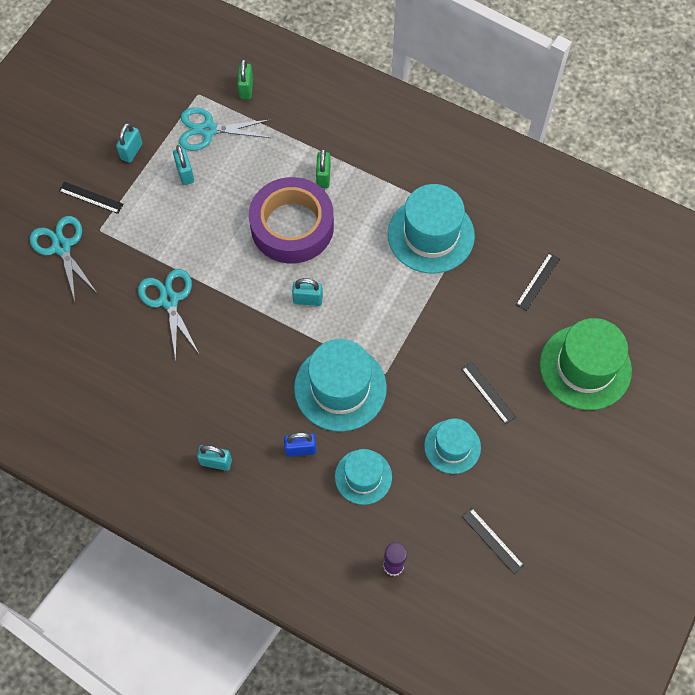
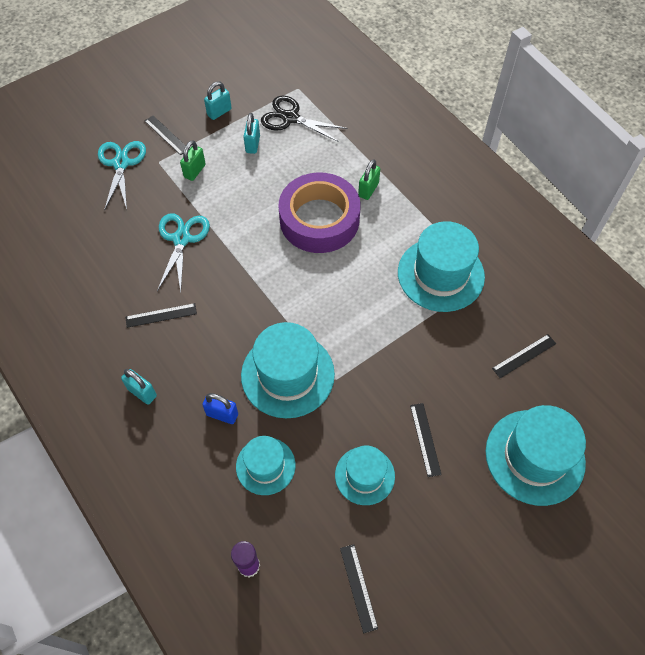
camera: 25 degrees right, 5 degrees down
turquoise scissors [179,107,270,151] -> black scissors [261,96,347,142]
green padlock [237,59,253,99] -> green padlock moved to [180,140,206,181]
turquoise padlock [292,278,323,306] -> none
green hat [540,318,632,410] -> turquoise hat [486,405,586,506]
none -> black ruler [126,303,197,328]

